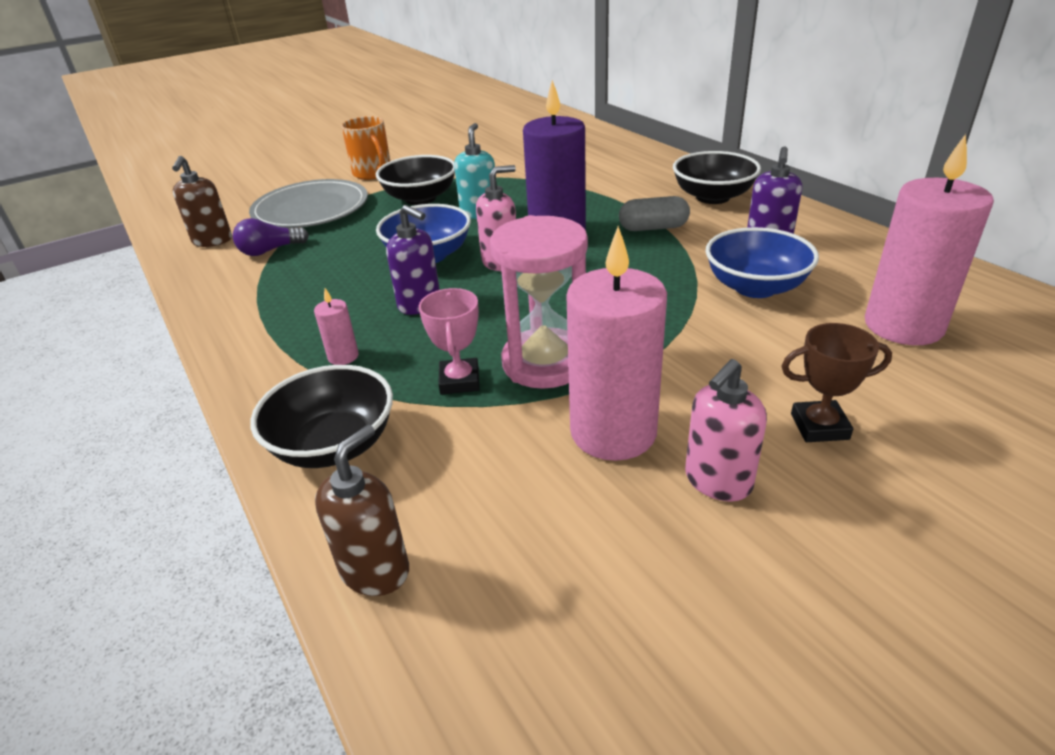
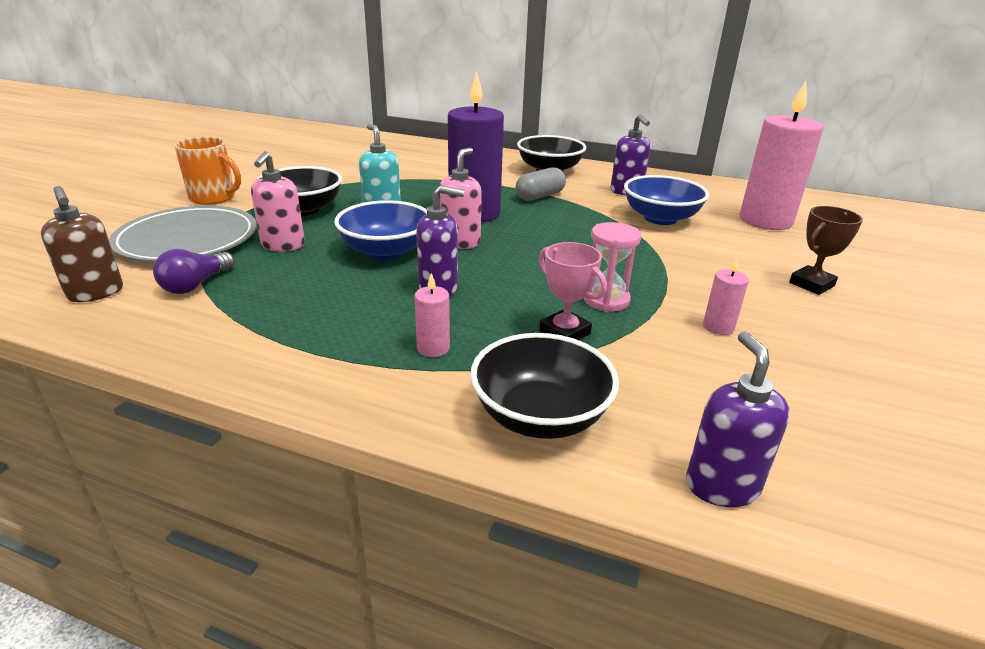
camera: 40 degrees left, 5 degrees down
brown soap dispenser [315,425,409,596] -> purple soap dispenser [686,331,790,507]
pink hourglass [490,215,588,389] -> pink hourglass [584,222,641,312], size x0.60
pink candle [566,226,667,461] -> pink candle [703,256,749,335], size x0.43
pink soap dispenser [685,359,767,501] -> pink soap dispenser moved to [251,151,305,252]

